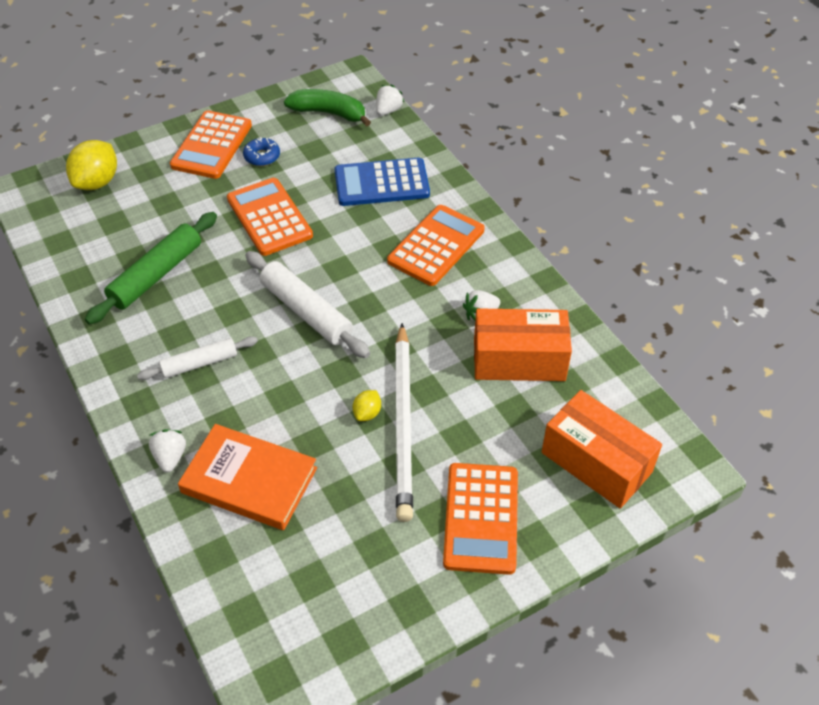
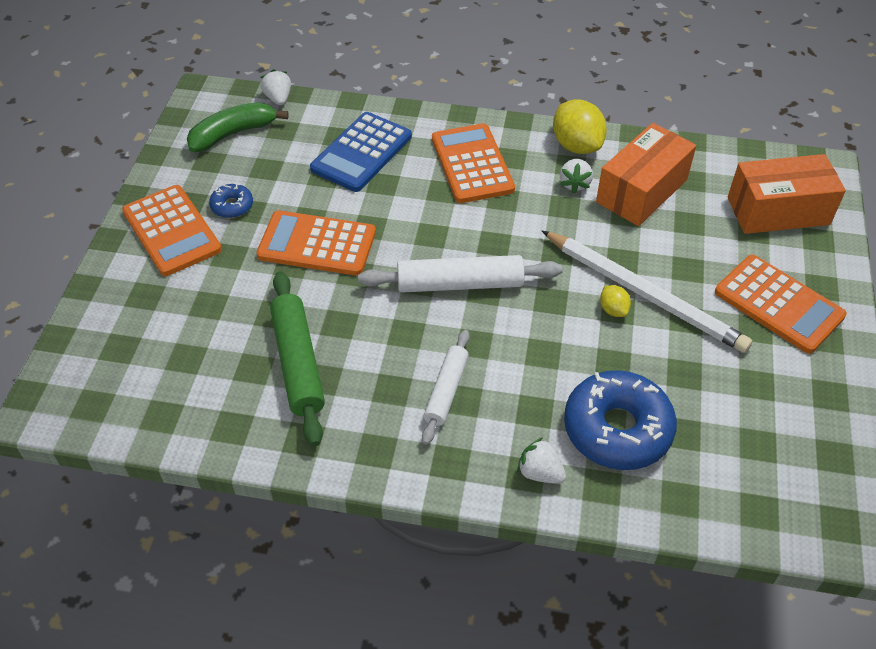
camera: 50 degrees left, 0 degrees up
yellow lemon [66,140,117,190] -> yellow lemon moved to [553,99,607,154]
orange book [178,424,317,530] -> blue donut [564,370,677,470]

